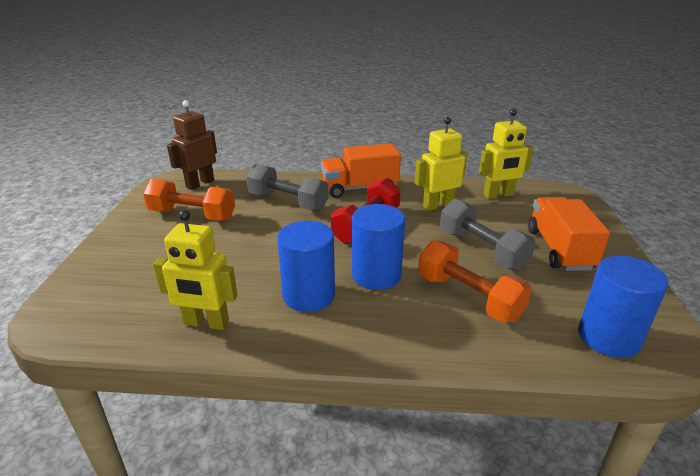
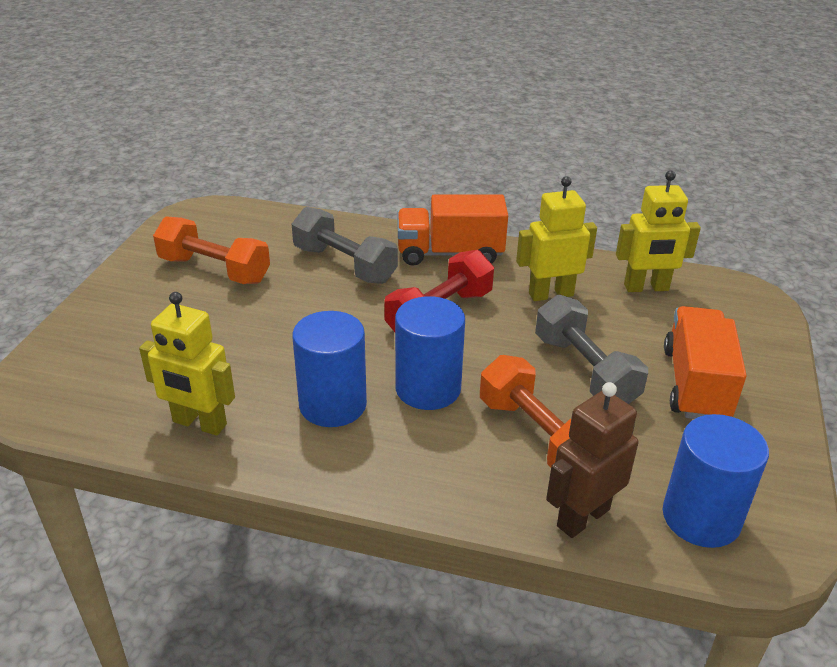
camera: 10 degrees right, 5 degrees up
brown robot [167,100,217,190] -> brown robot moved to [546,382,638,538]

